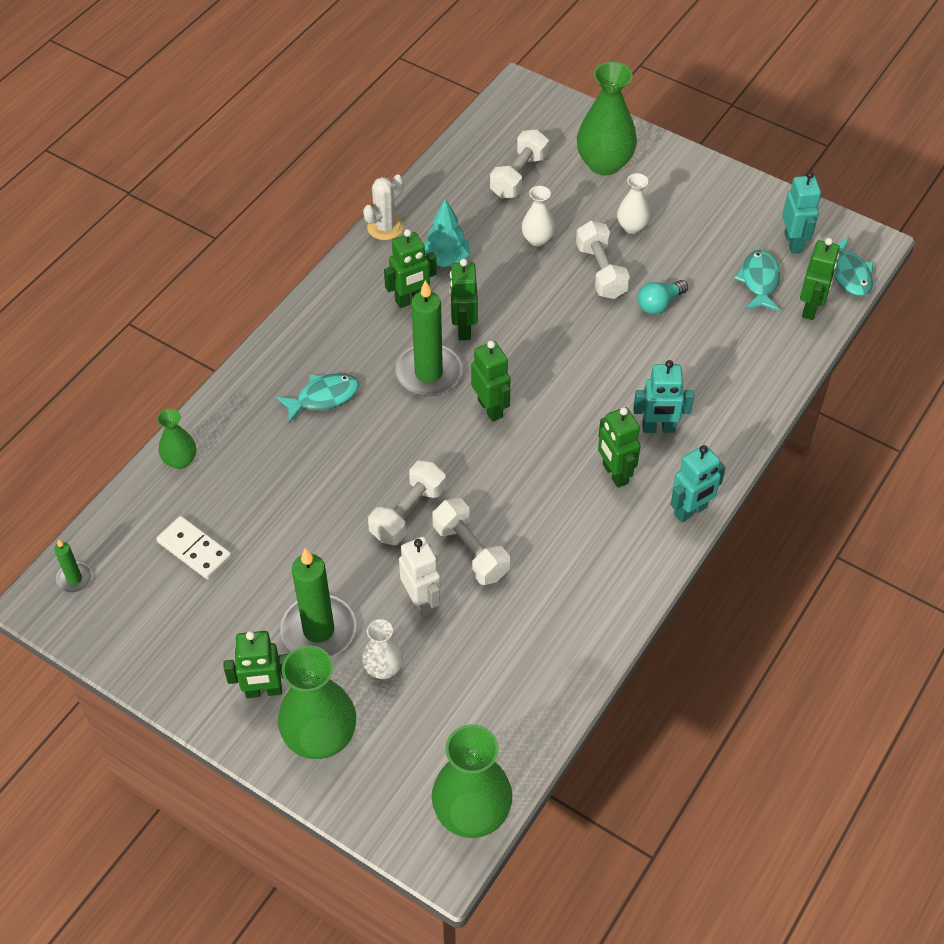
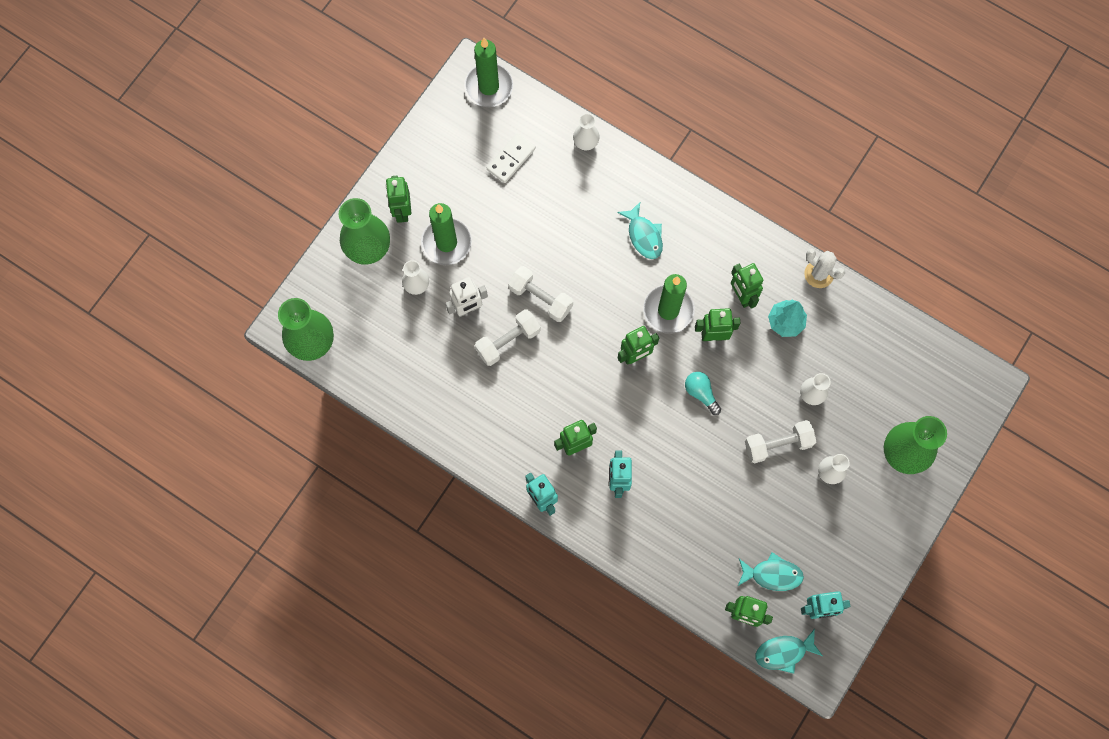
camera: 90 degrees right, 20 degrees up
green candle [54,539,92,593] -> green candle [464,38,513,107], size x2.04
green vase [157,409,196,469] -> white vase [573,113,600,150]
white dumbbell [490,129,549,198] -> none
turquoise light bulb [638,280,688,314] -> turquoise light bulb moved to [685,372,721,415]

